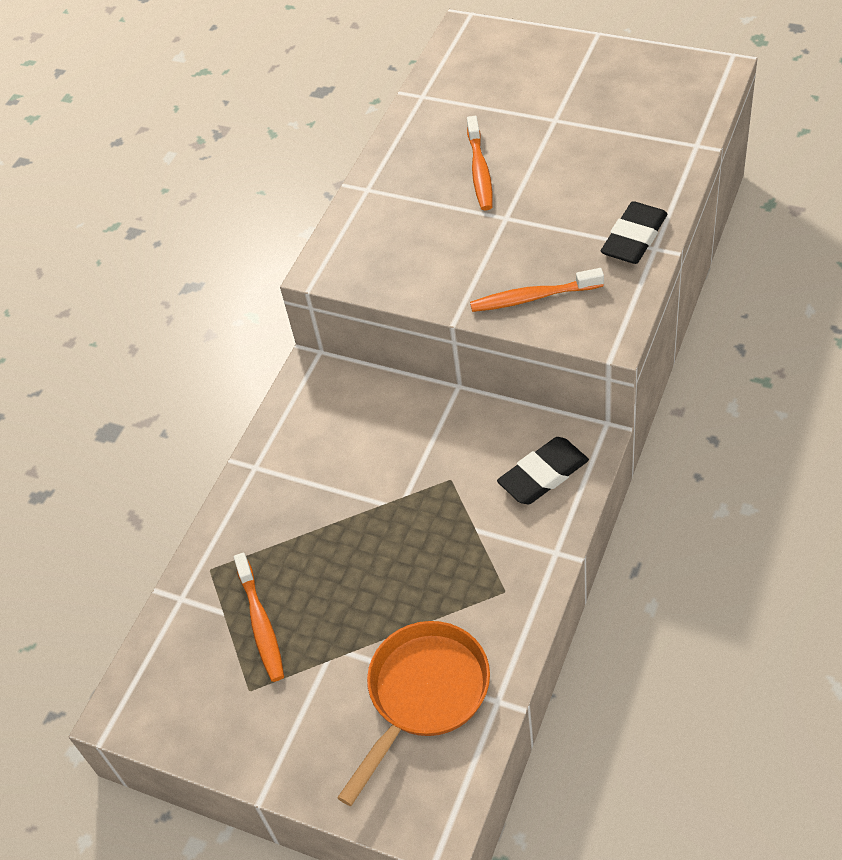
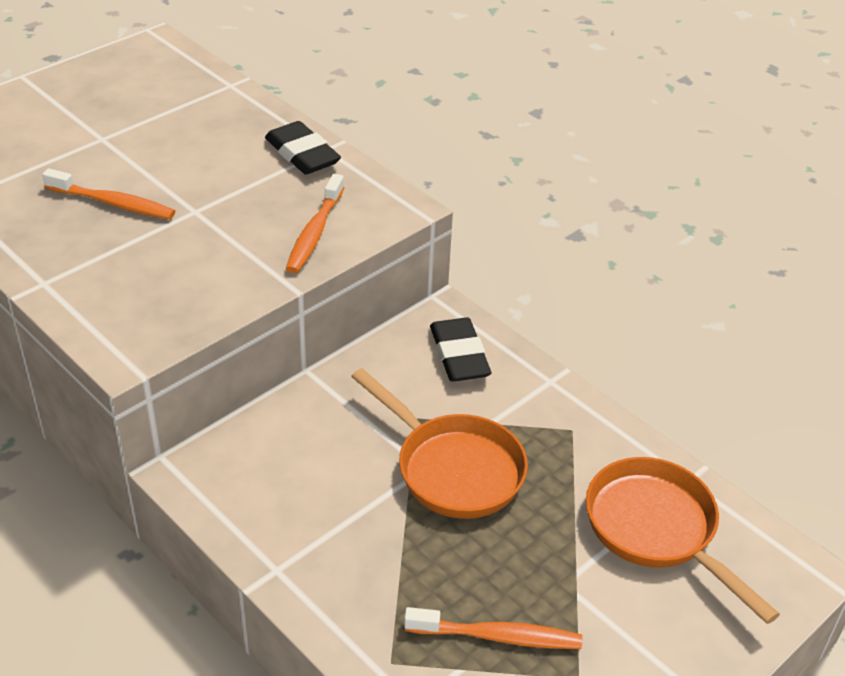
camera: 75 degrees left, 10 degrees down
none -> orange pan [351,368,528,519]

